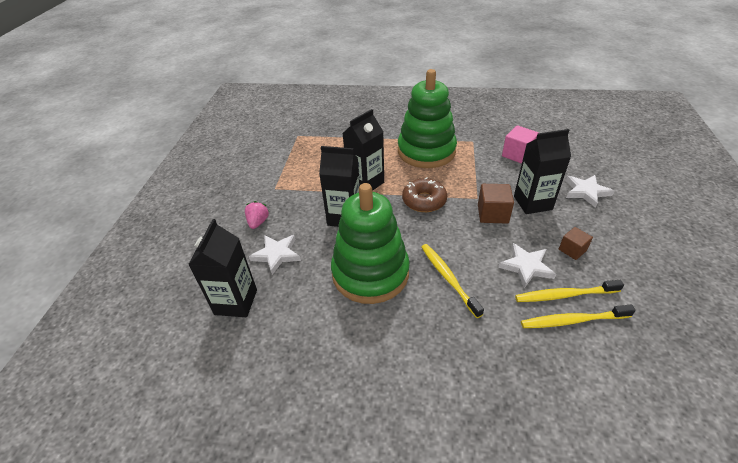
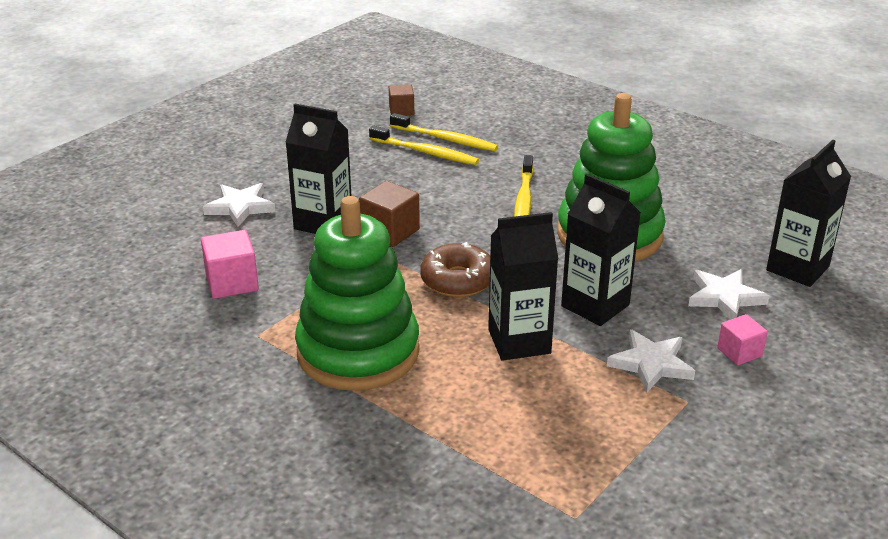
camera: 150 degrees left, 10 degrees down
pink strawberry [245,201,269,229] -> pink cube [717,314,768,365]
white star [498,243,556,288] -> white star moved to [607,329,695,393]
brown cube [559,227,593,260] -> brown cube moved to [389,84,414,116]

